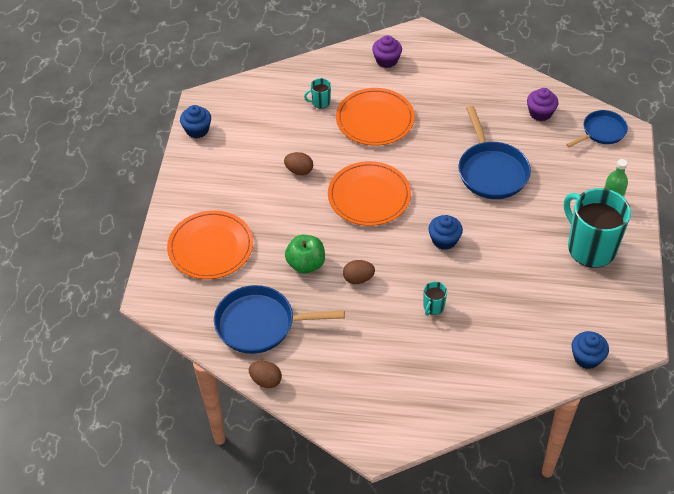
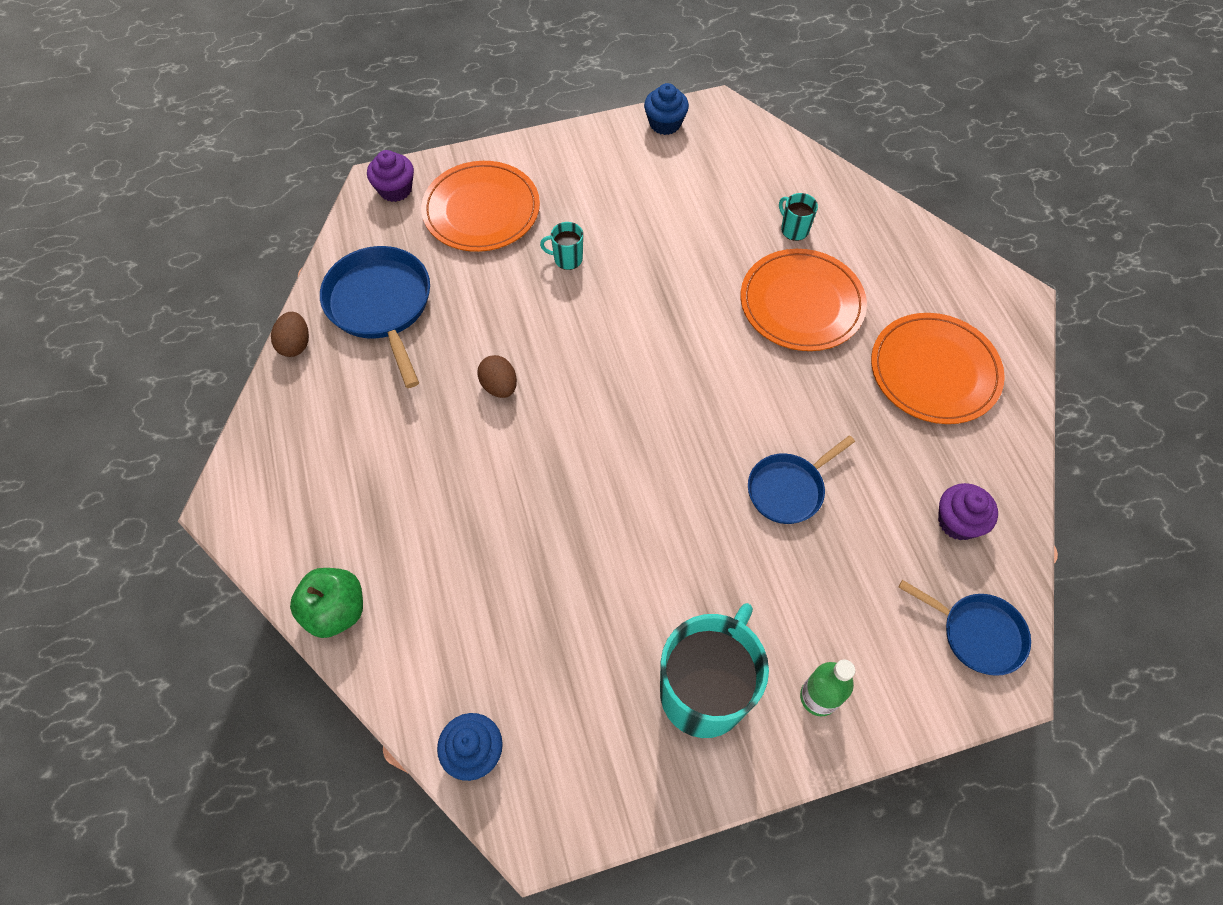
camera: 65 degrees right, 10 degrees up
brown egg [284,152,313,175] -> none
green apple [285,235,325,274] -> green apple moved to [290,568,363,638]
orange plate [328,161,411,226] -> orange plate moved to [871,313,1005,424]
purple cupcake [372,35,402,68] -> purple cupcake moved to [367,150,414,202]
turquoise mug [424,281,447,316] -> turquoise mug moved to [540,222,583,270]
blue cupcake [428,215,463,250] -> none
blue pan [458,106,531,199] -> blue pan [748,435,855,524], size x0.63

